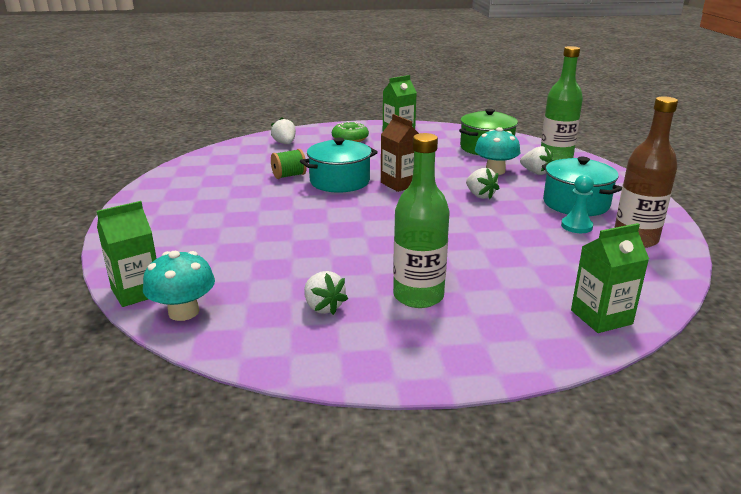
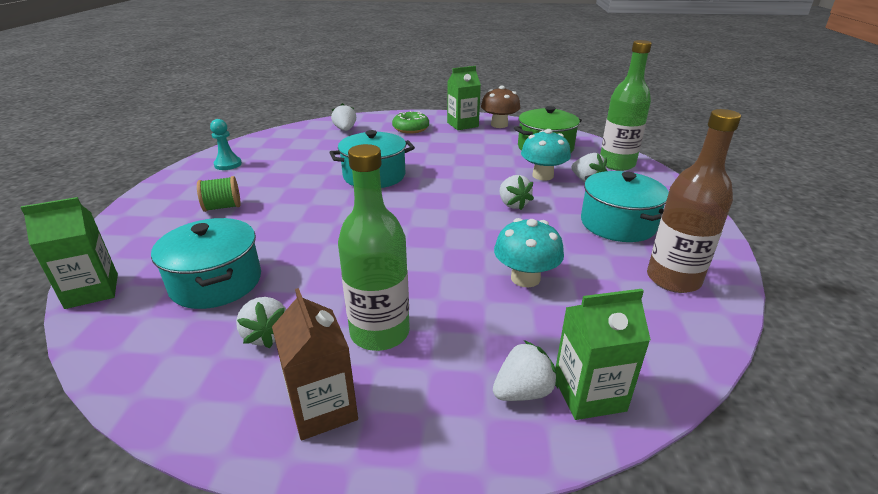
camera: 10 degrees right, 5 degrees up
turquoise mushroom [143,251,215,321] -> turquoise mushroom moved to [494,218,564,287]
green spool [271,149,307,179] -> green spool moved to [197,176,241,212]
brown carton [381,114,419,192] -> brown carton moved to [272,288,358,440]
turquoise pawn [561,175,594,233] -> turquoise pawn moved to [210,119,242,170]
none -> turquoise pot [151,218,261,309]
none -> brown mushroom [481,86,520,128]
none -> white strawberry [493,340,558,401]

